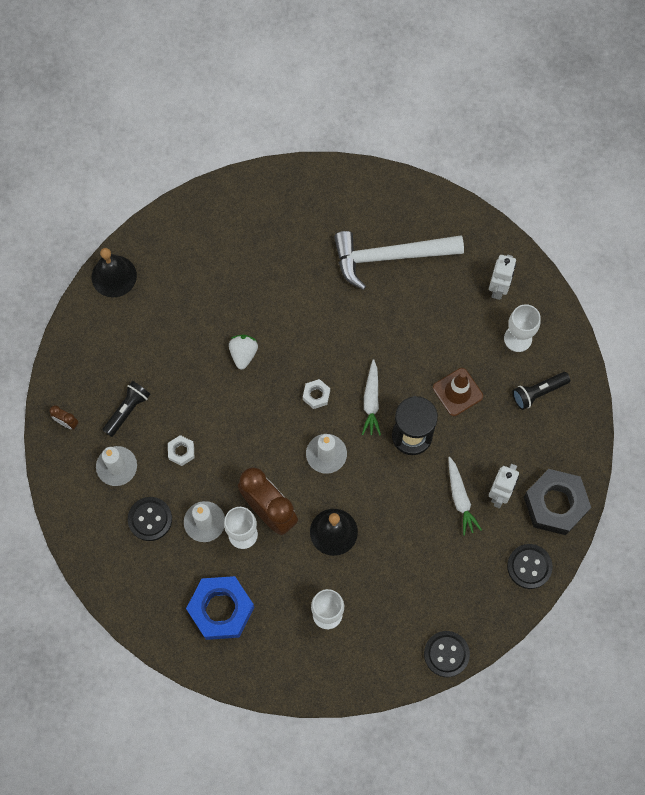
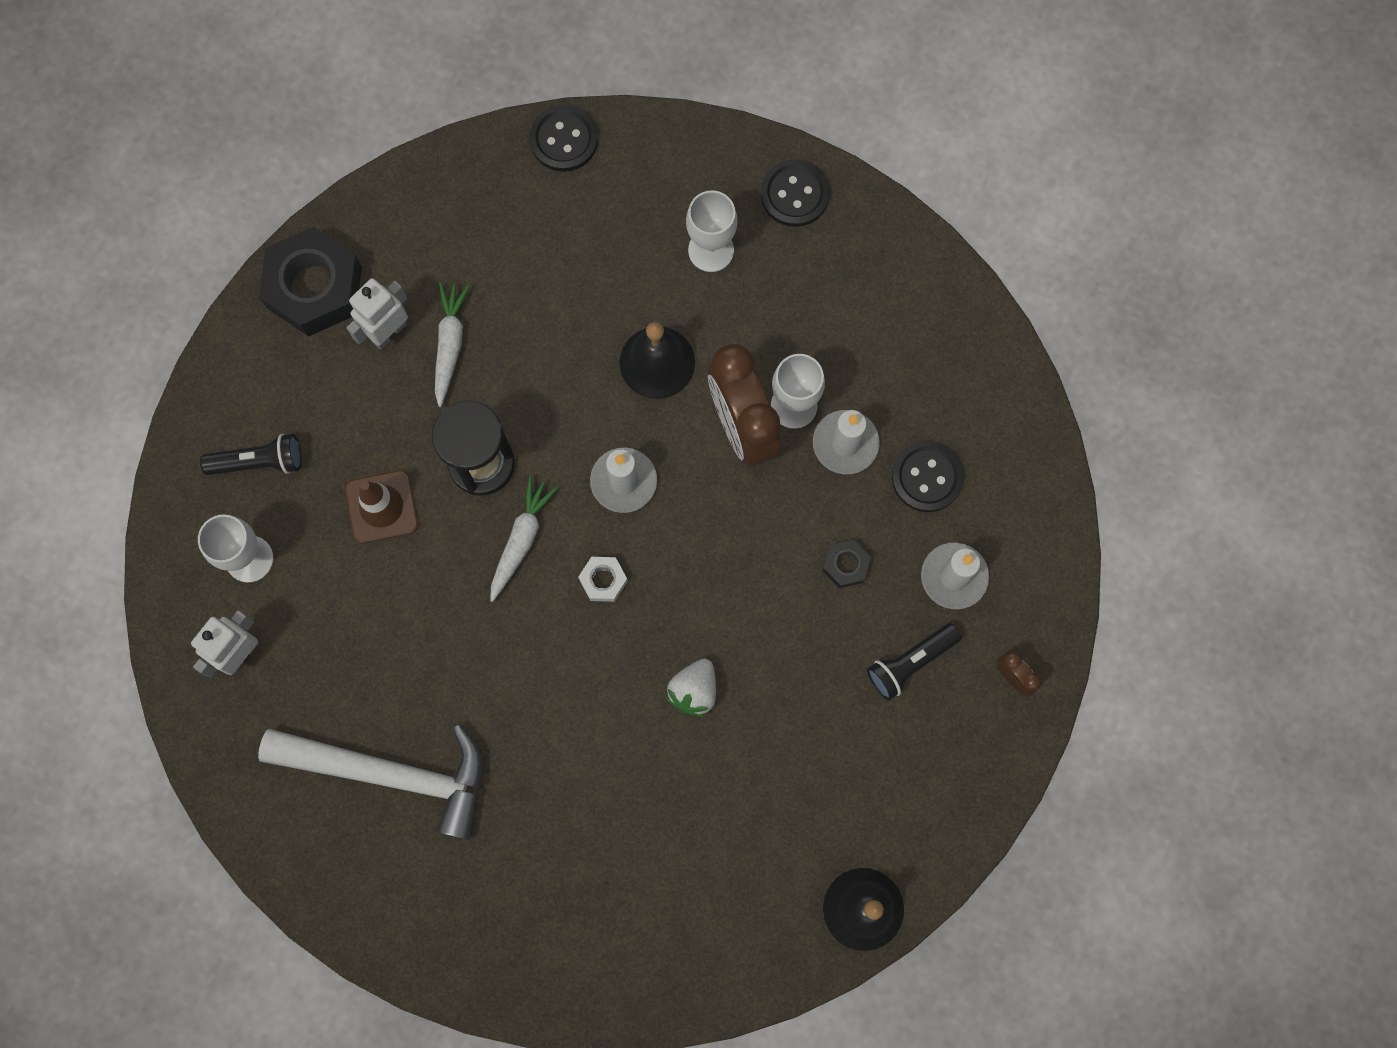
camera: 160 degrees left, 5 degrees up
white nut [168,435,194,466] -> black nut [823,540,871,588]
blue nut [186,576,254,640] -> none
black button [507,544,553,589] -> black button moved to [761,159,830,227]

